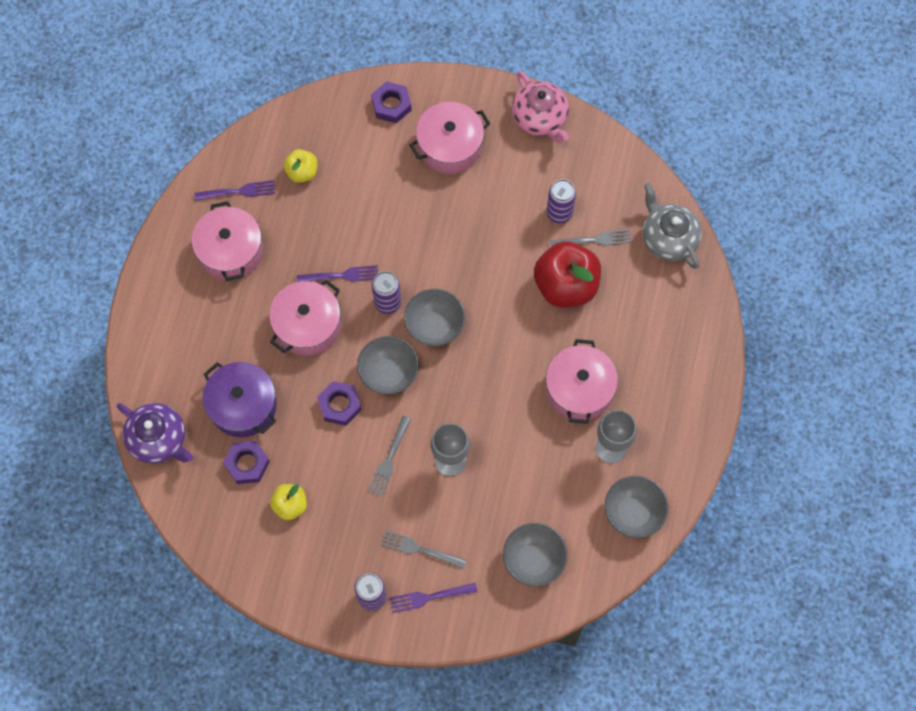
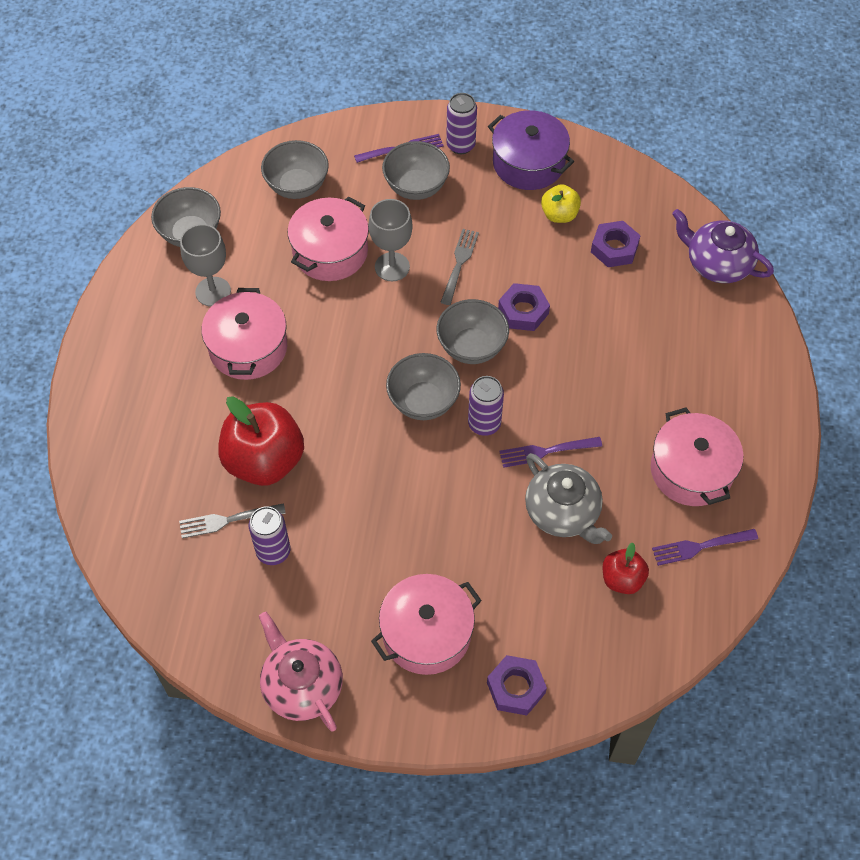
camera: 175 degrees right, 10 degrees down
purple pot [203,362,277,437] -> purple pot moved to [488,110,574,190]
pink pot [269,280,341,355] -> pink pot moved to [287,196,369,281]
yellow apple [284,149,318,183] -> red apple [602,543,649,594]
grey fork [381,530,466,569] -> grey bowl [382,141,450,200]
grey teapot [642,183,702,269] -> grey teapot moved to [525,453,612,544]

